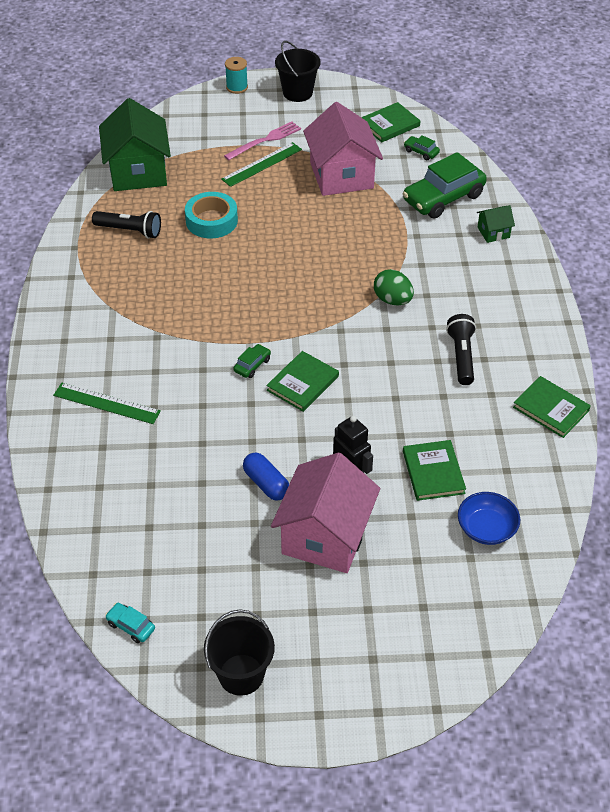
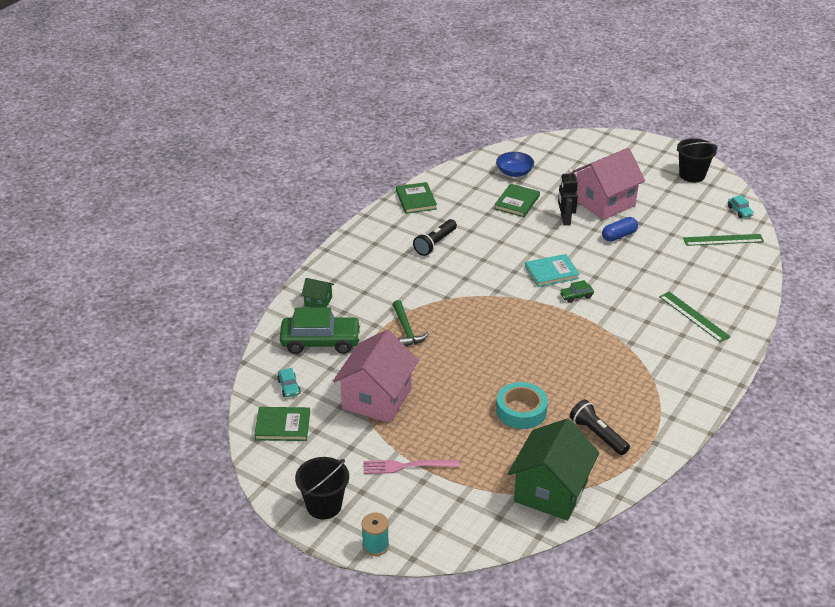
camera: 145 degrees left, 10 degrees down
green ruler [221,142,302,187] -> green ruler moved to [683,234,764,246]
blue capsule [243,452,289,500] -> blue capsule turned 60 degrees clockwise [602,217,638,242]
green book [266,351,339,412] -> turquoise book [525,254,580,287]
green egg [374,269,414,306] -> none
green car [404,135,440,160] -> turquoise car [277,368,301,397]
none -> green hammer [392,300,429,346]

